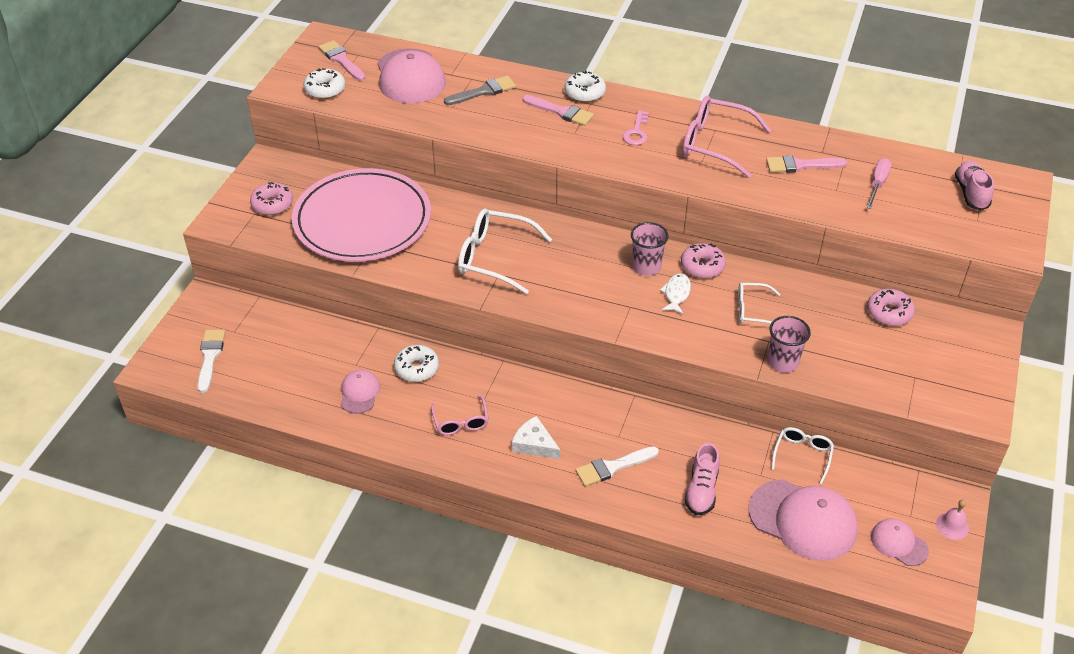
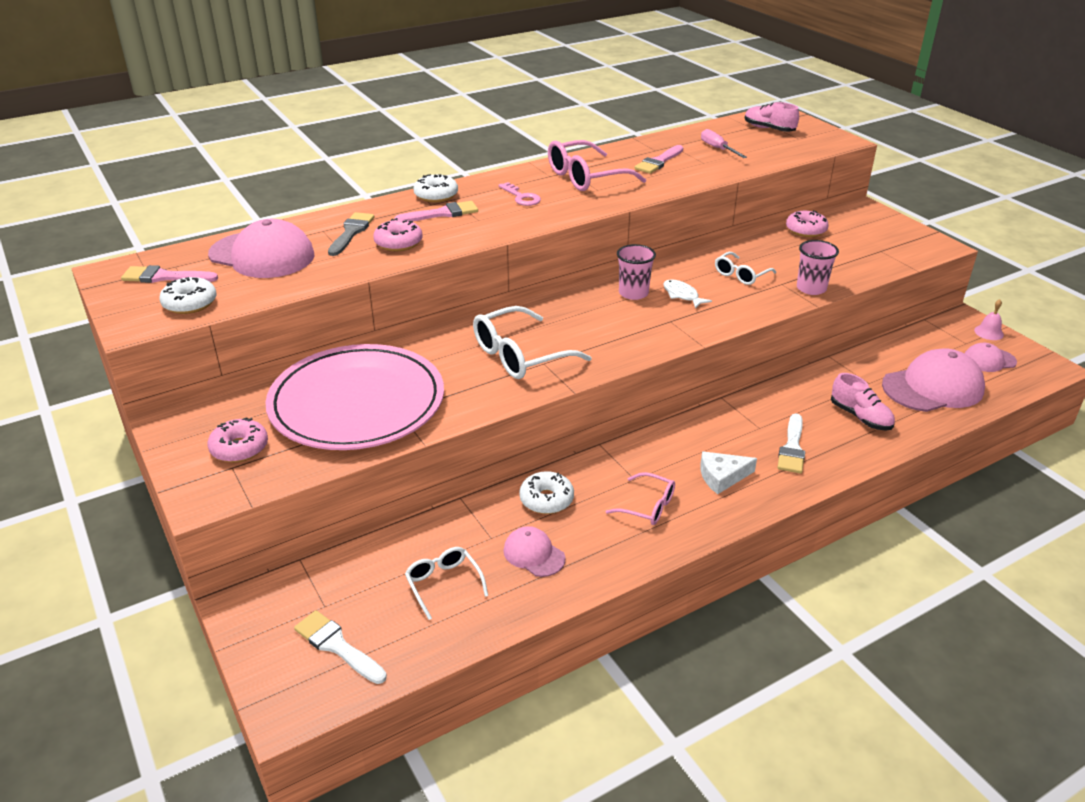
camera: 50 degrees left, 10 degrees down
pink donut [681,243,726,278] -> pink donut moved to [373,218,423,251]
white glasses [771,427,834,484] -> white glasses moved to [405,547,488,620]

